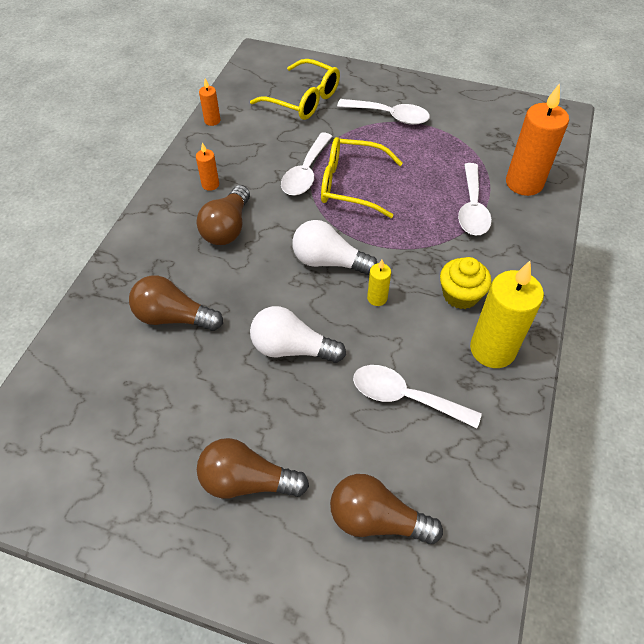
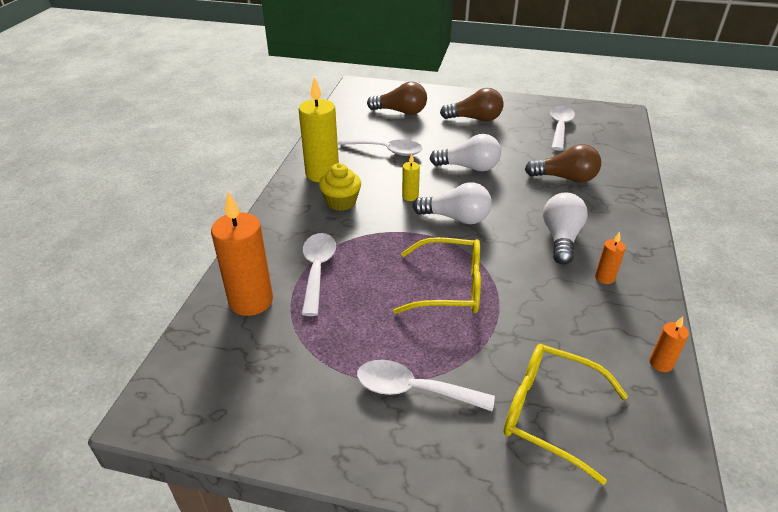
camera: 175 degrees right, 15 degrees down
brown light bulb [197,185,250,245] -> white light bulb [543,193,588,265]
white spoon [281,132,333,195] -> white spoon moved to [550,106,575,151]

